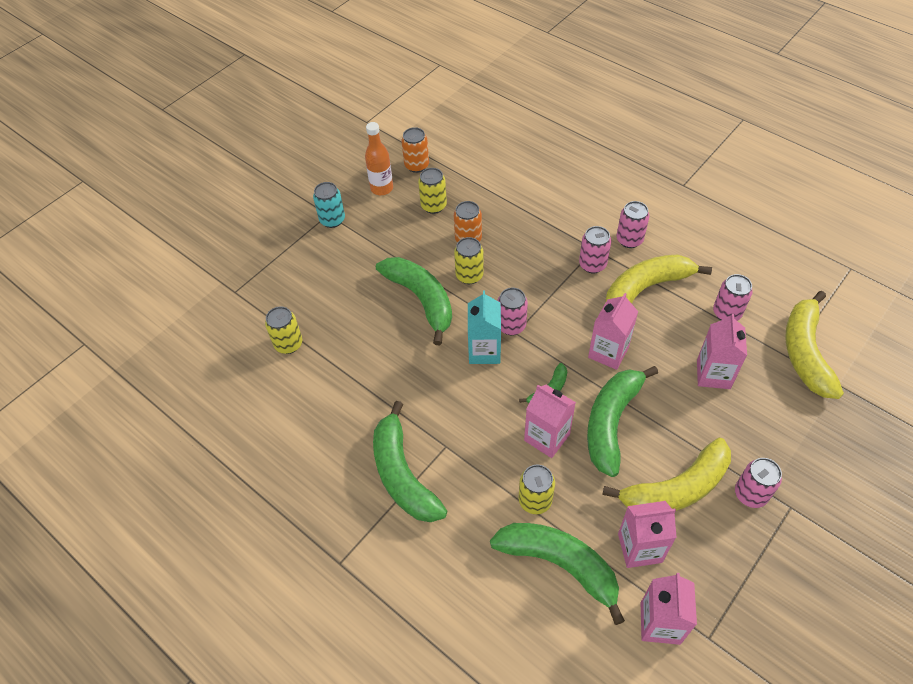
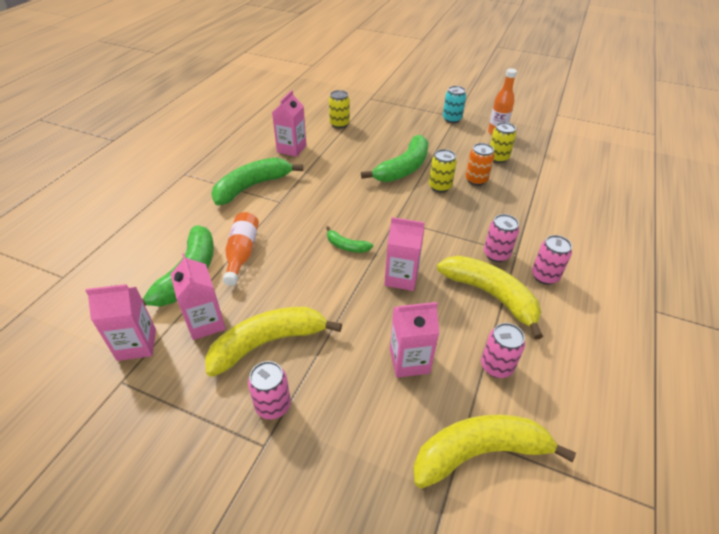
camera: 70 degrees right, 10 degrees down
orange can [401,127,429,173] -> none
turquoise carton [468,290,501,364] -> none
pink can [497,288,528,335] -> none
yellow can [519,465,555,514] -> orange bottle [223,212,259,286]
pink carton [524,385,576,458] -> pink carton moved to [272,90,307,157]
green banana [587,366,658,477] -> none
yellow banana [602,438,731,511] -> yellow banana turned 105 degrees clockwise [205,307,342,377]

